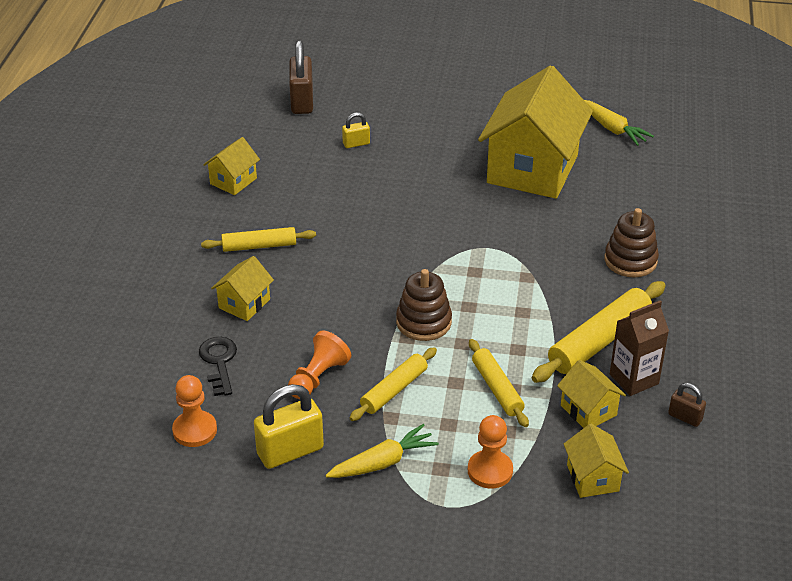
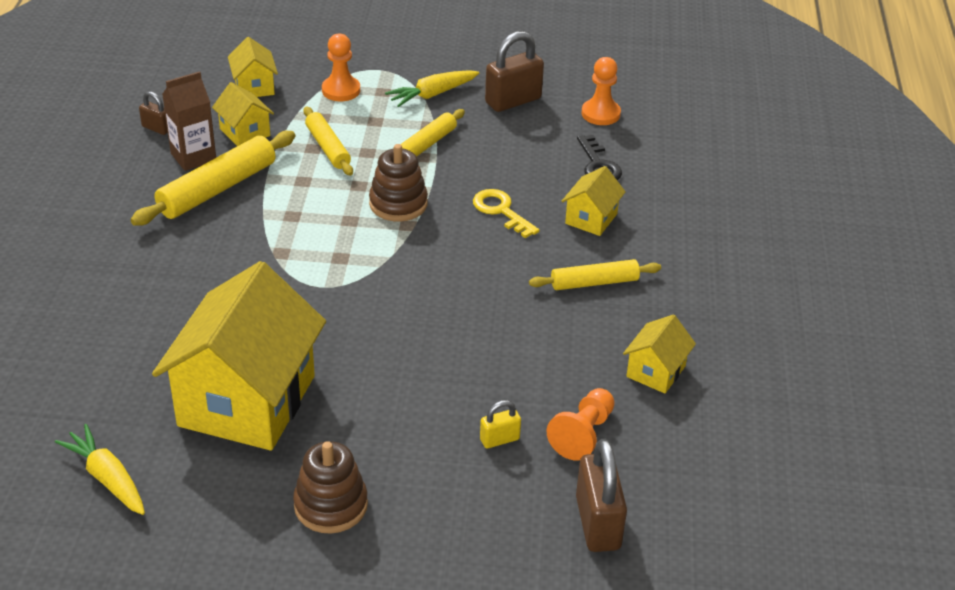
camera: 175 degrees right, 0 degrees up
yellow padlock [254,384,324,469] -> brown padlock [485,31,544,112]
orange pawn [288,330,351,399] -> orange pawn moved to [546,388,615,460]
brown stacking toy [604,208,659,277] -> brown stacking toy moved to [293,441,368,534]
none -> yellow key [473,189,540,238]

